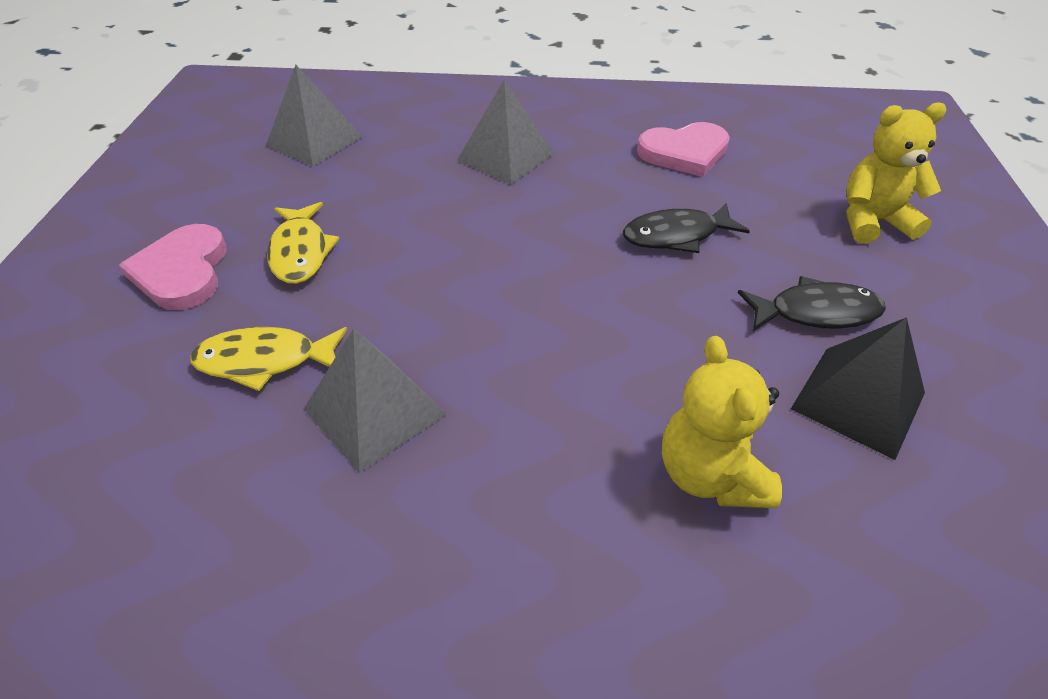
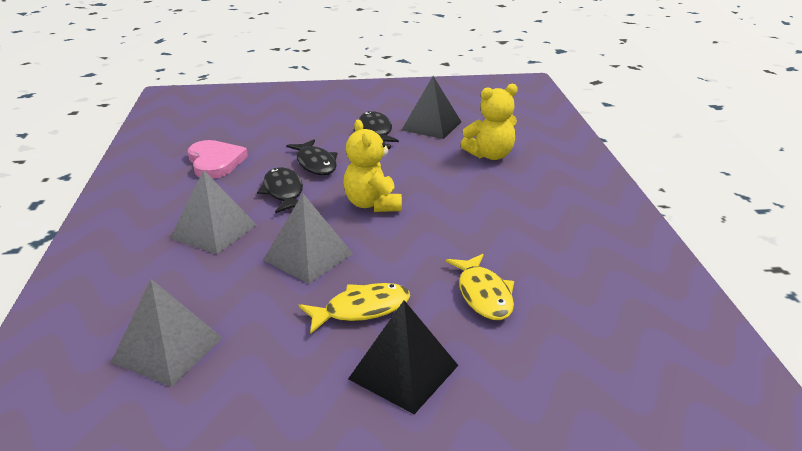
camera: 100 degrees left, 15 degrees down
pink heart [119,224,227,310] -> black pyramid [348,300,459,414]
grey pyramid [304,328,447,473] -> grey pyramid moved to [263,194,353,284]
yellow teddy bear [846,102,946,244] -> yellow teddy bear moved to [343,120,402,212]
none -> black fish [257,167,303,213]

